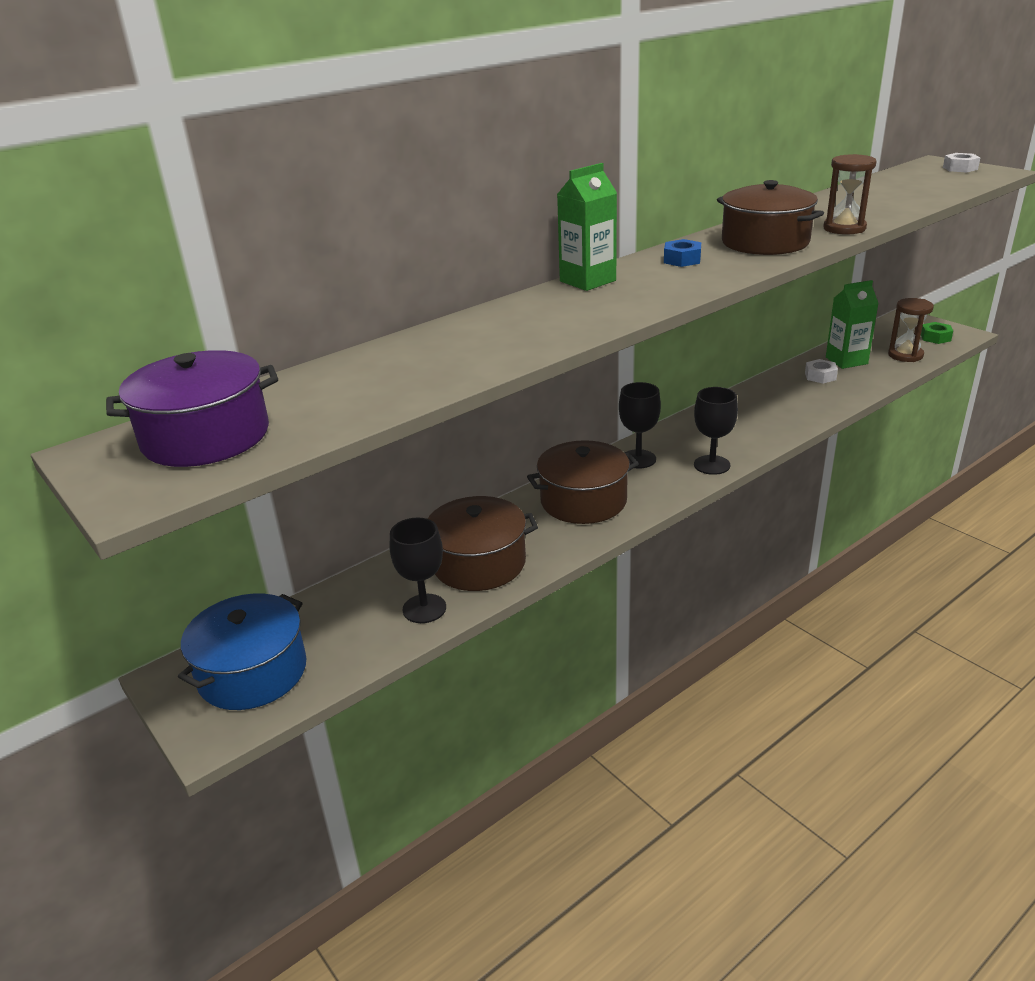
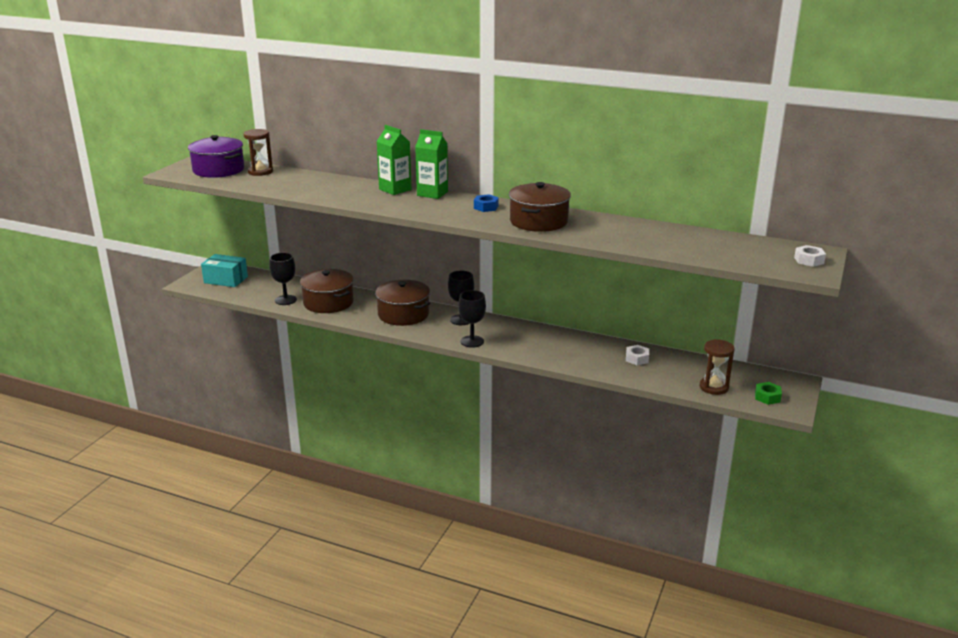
camera: 60 degrees right, 5 degrees down
blue pot [178,593,307,710] -> turquoise box [201,254,248,287]
brown hourglass [823,154,877,234] -> brown hourglass moved to [243,129,273,176]
green carton [826,280,879,369] -> green carton moved to [376,125,411,195]

